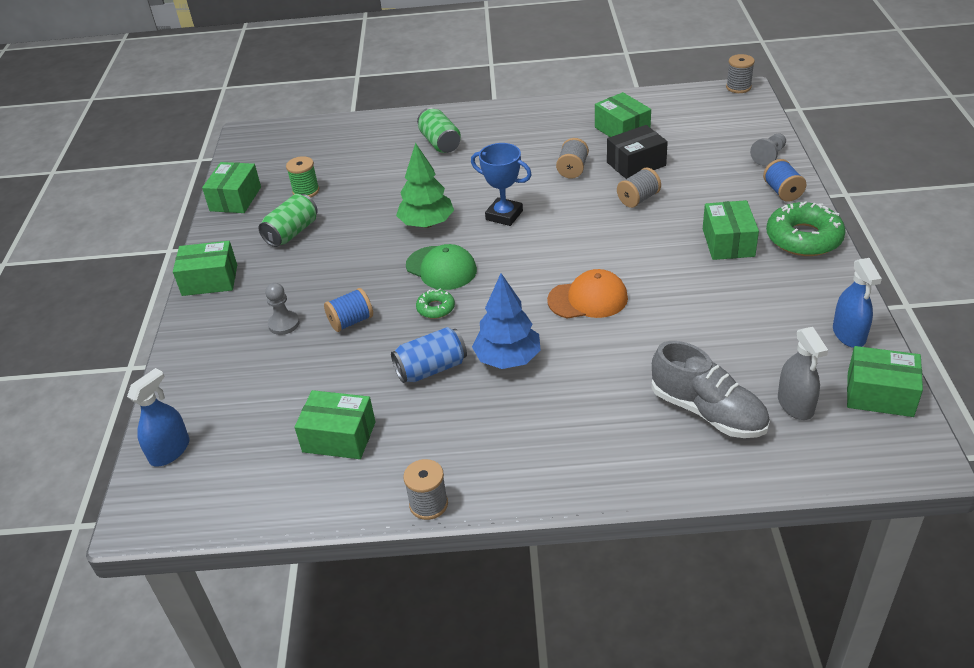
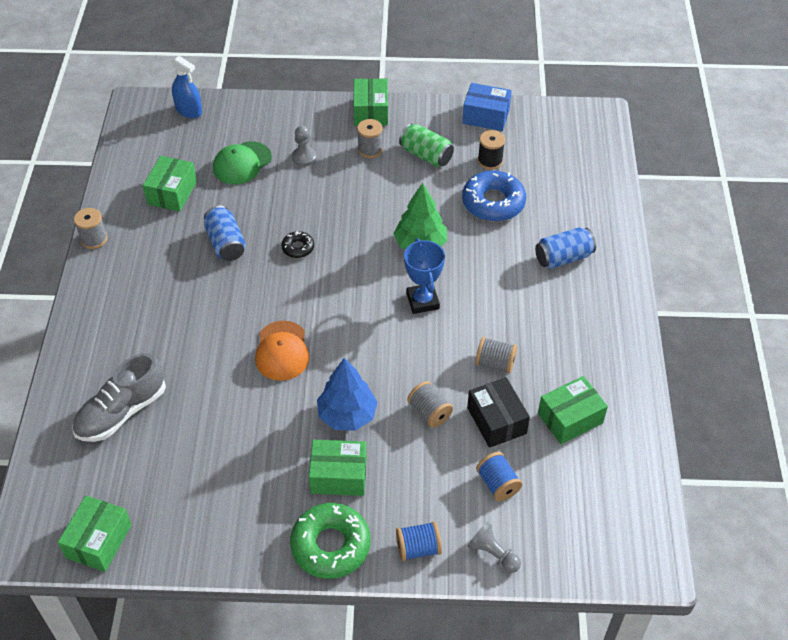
camera: 90 degrees right, 10 degrees up
green box [202,162,261,213] -> blue box [462,83,512,131]
green spool [286,156,319,198] -> black spool [478,130,505,170]
blue spool [324,288,373,332] -> blue spool moved to [476,452,522,501]
green cap [406,244,477,290] -> green cap moved to [213,141,272,184]
green donut [416,288,455,319] -> black donut [281,231,314,258]
green can [417,108,461,153] -> blue can [535,228,596,269]
blue trophy [471,143,532,226] -> blue trophy turned 45 degrees counterclockwise [404,239,445,314]
blue tree [472,273,541,369] -> blue tree moved to [317,358,378,431]
grey spool [726,54,755,93] -> grey spool moved to [357,119,383,158]
grey spray bottle [778,327,828,420] -> none
blue spray bottle [833,258,882,348] -> none
none -> blue donut [462,171,526,222]

